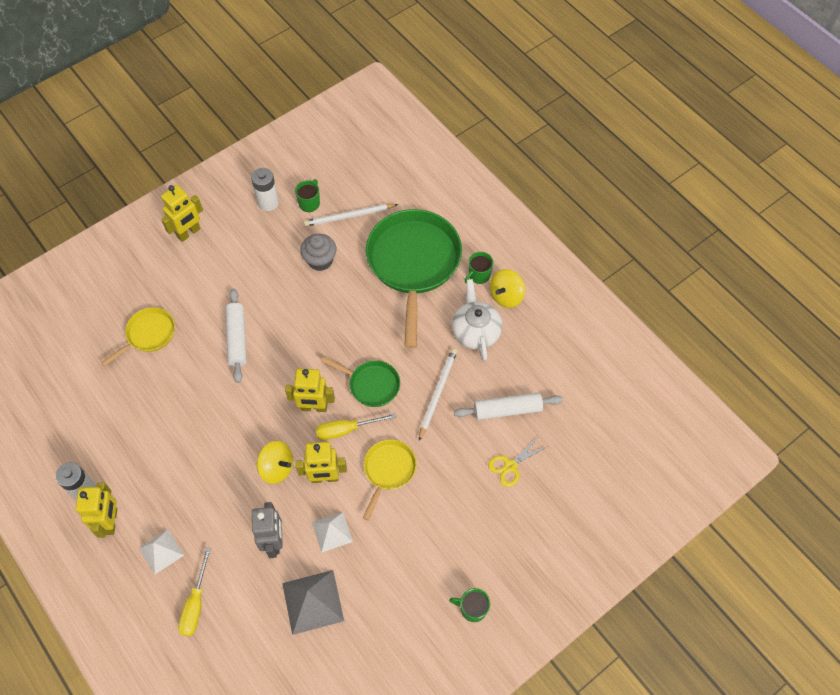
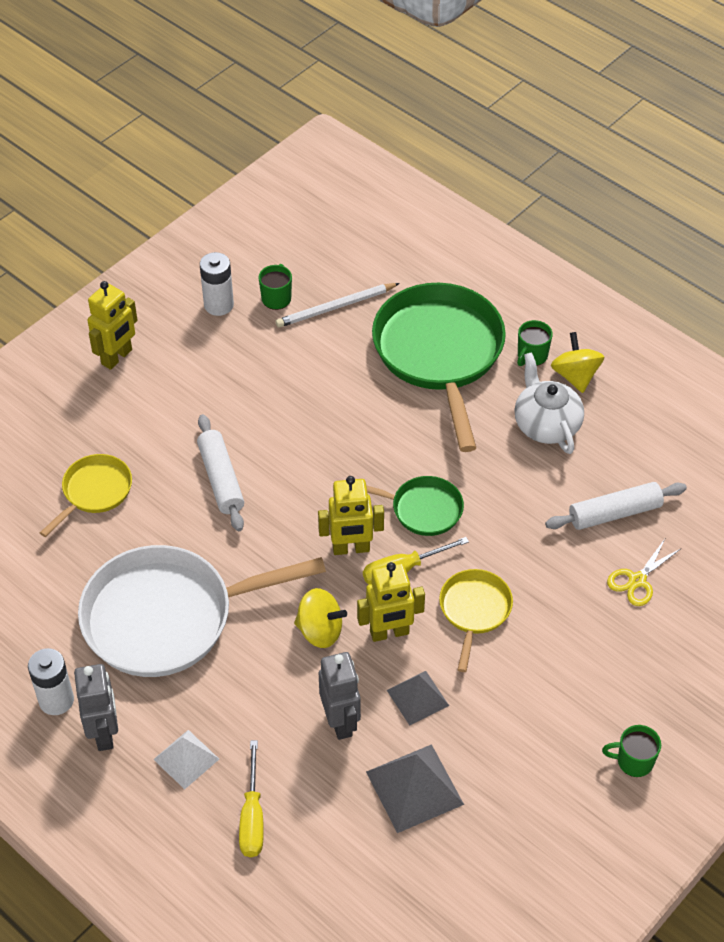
camera: 10 degrees left, 10 degrees down
yellow robot [76,482,117,538] -> grey robot [74,664,118,751]
grey cupcake [300,234,337,271] -> none
white pyramid [312,512,353,553] -> grey pyramid [387,671,449,726]
white pencil [419,348,457,441] -> none
yellow spinning top [490,269,525,308] -> yellow spinning top turned 135 degrees clockwise [551,332,604,393]
none -> white pan [78,545,326,677]

